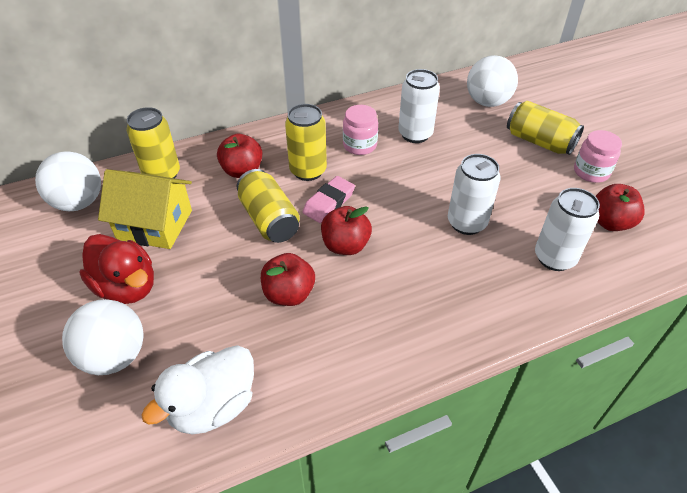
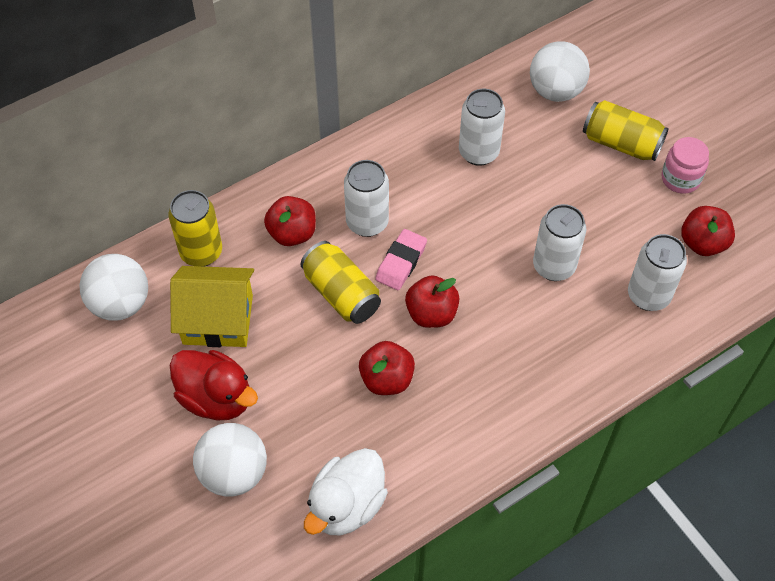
camera: 10 degrees left, 10 degrees up
yellow can [285,104,327,181] -> white can [344,160,389,237]
pink jar [343,105,378,155] -> none

